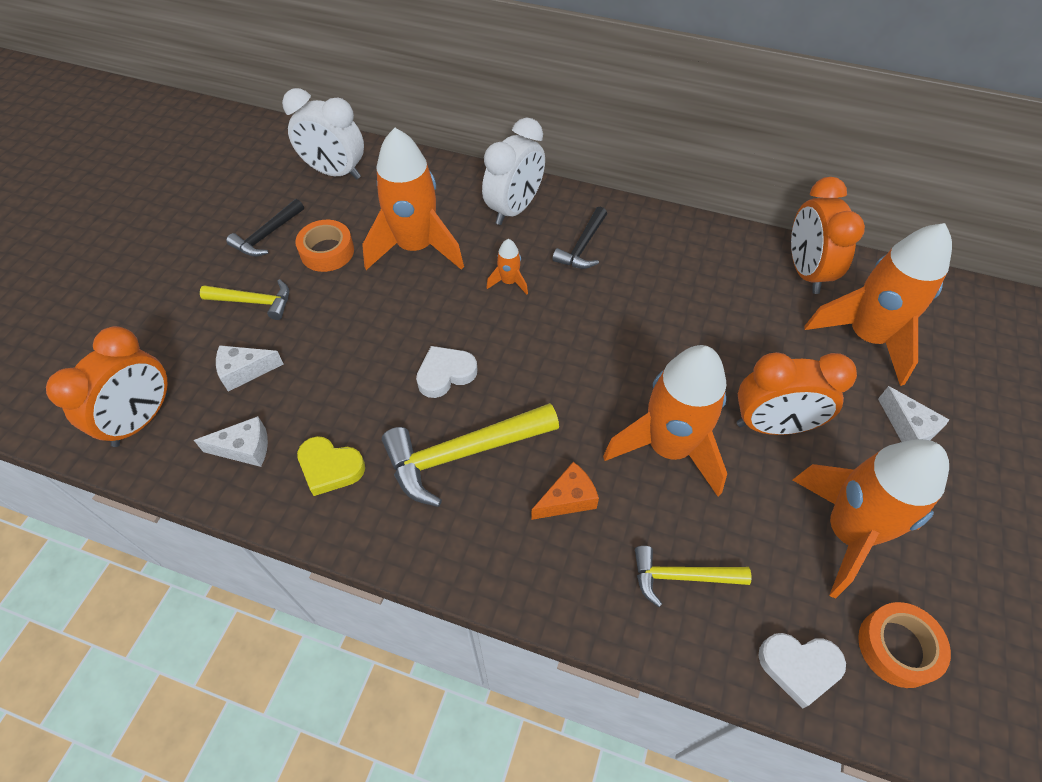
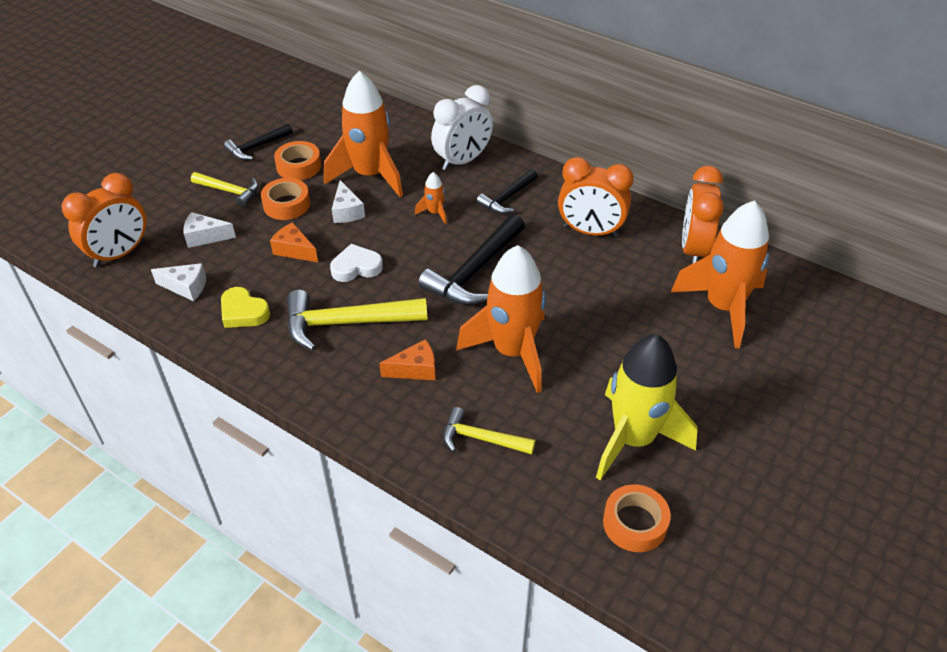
camera: 15 degrees right, 10 degrees down
white clock [282,88,364,179] -> none
orange clock [737,352,857,435] -> orange clock moved to [558,157,634,237]
white heart [758,633,846,709] -> none
orange rocket [793,439,949,599] -> yellow rocket [596,334,697,481]
white cheese [878,386,949,442] -> white cheese moved to [332,180,365,223]
none -> orange tape [261,178,310,220]
none -> orange cheese [270,222,318,262]
none -> black hammer [418,214,525,305]

